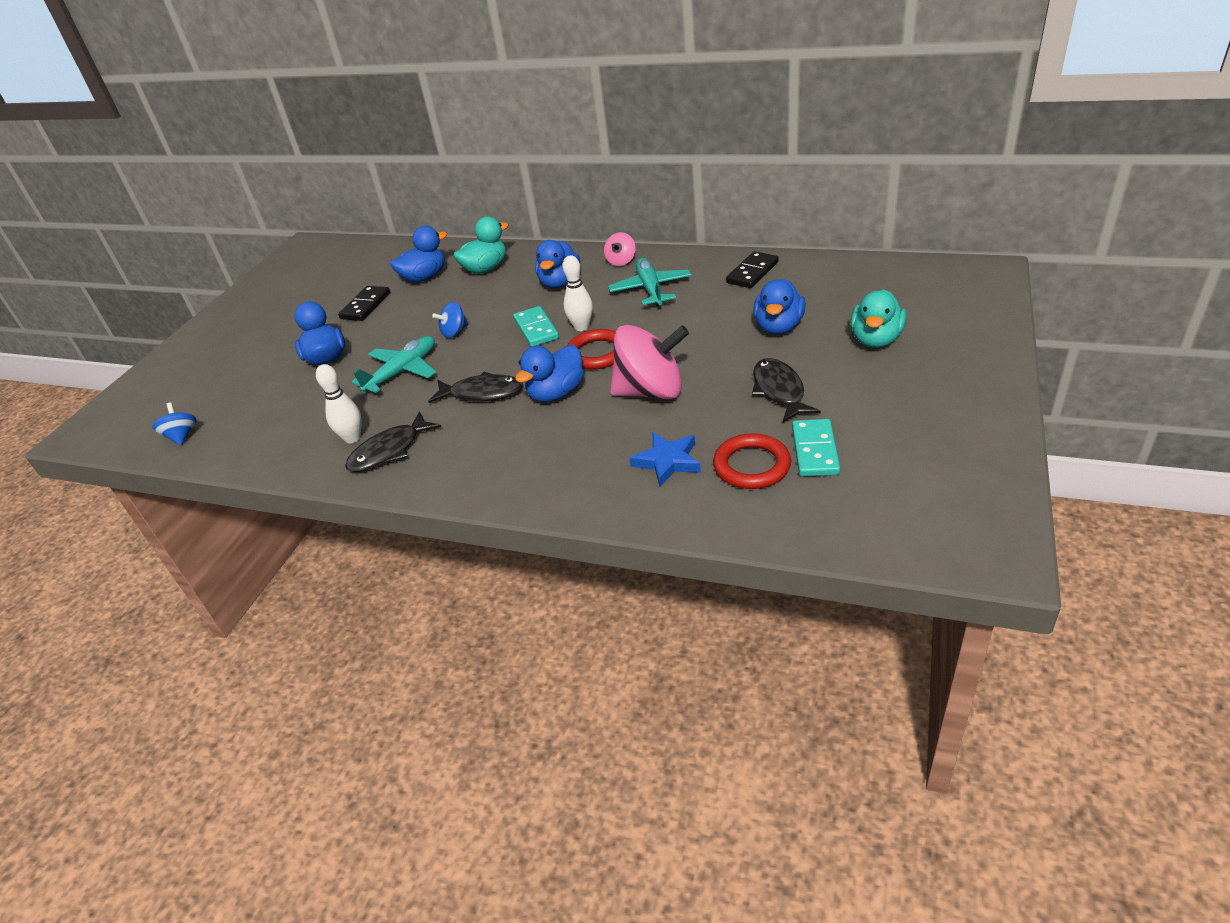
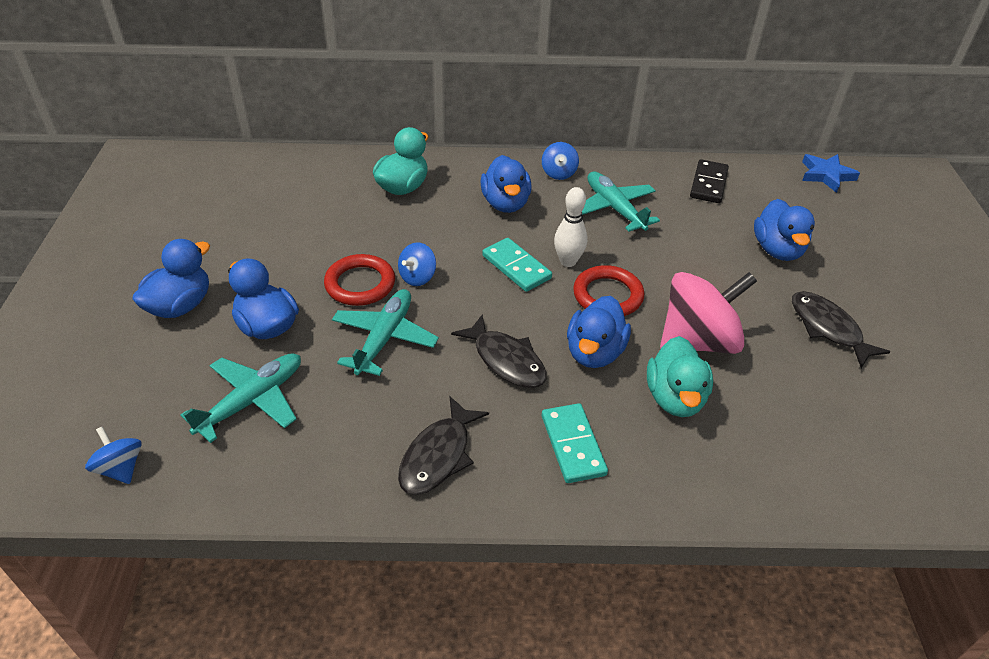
camera: 25 degrees left, 5 degrees up
white bowling pin [316,364,362,443] -> none
black domino [338,286,390,321] -> none
blue duck [390,226,447,282] -> blue duck moved to [132,239,210,318]
black fish [428,372,523,403] -> black fish turned 60 degrees clockwise [451,315,547,388]
pink spinning top [604,232,635,266] -> blue spinning top [542,142,579,180]
blue star [630,432,701,486] -> blue star moved to [802,154,860,193]
red ring [713,433,791,489] -> red ring moved to [324,254,395,306]
turquoise domino [792,419,840,477] -> turquoise domino moved to [542,403,608,483]
turquoise duck [850,289,907,348] -> turquoise duck moved to [647,336,713,417]
none -> turquoise plane [180,353,301,443]

